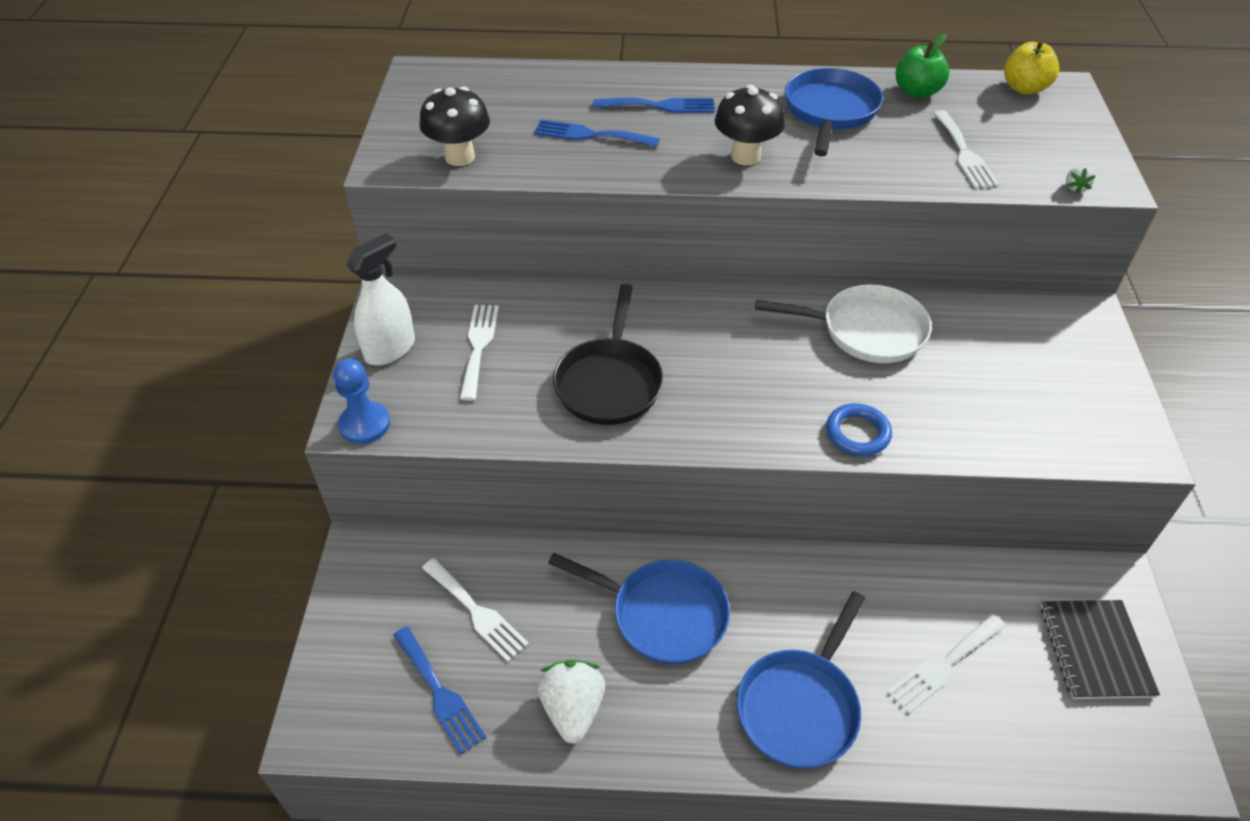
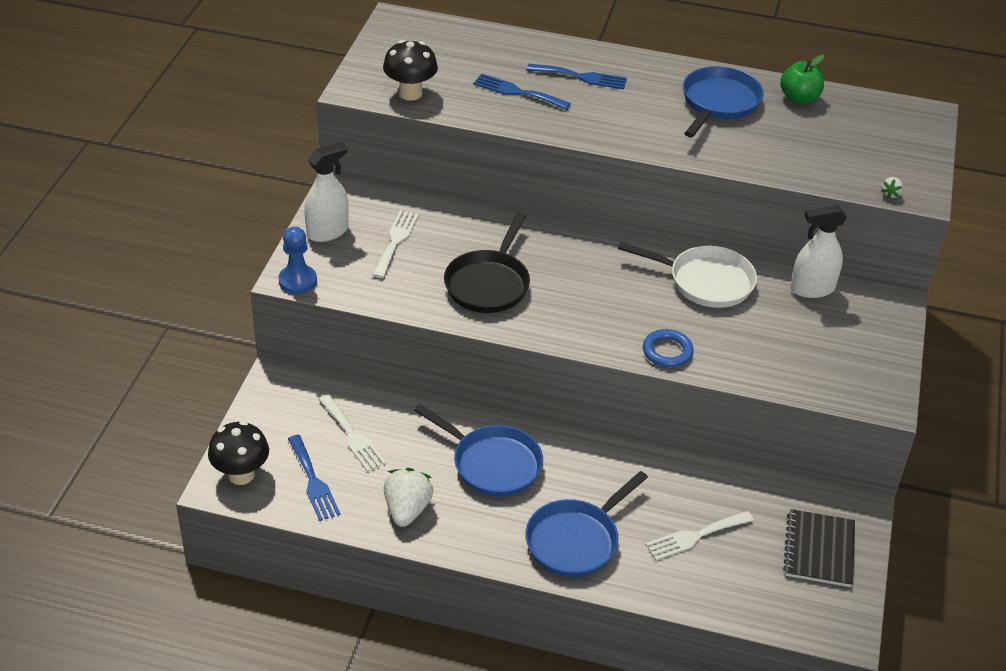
camera: 10 degrees right, 5 degrees down
black mushroom [715,85,785,165] -> black mushroom moved to [208,421,269,485]
white fork [933,110,999,189] -> none
yellow apple [1004,40,1059,94] -> none
none -> white spray bottle [790,205,847,298]

